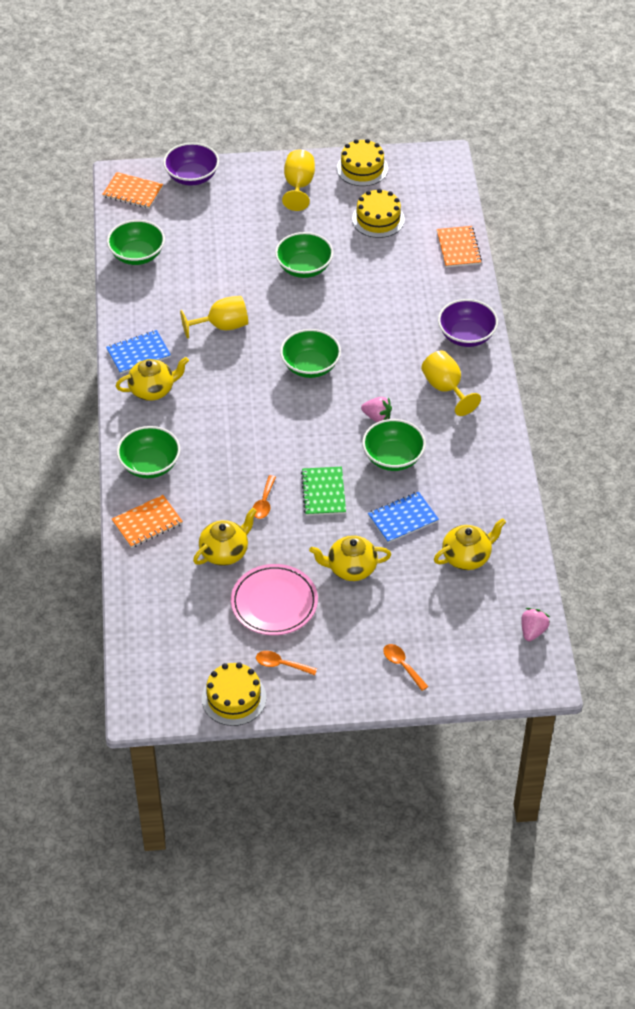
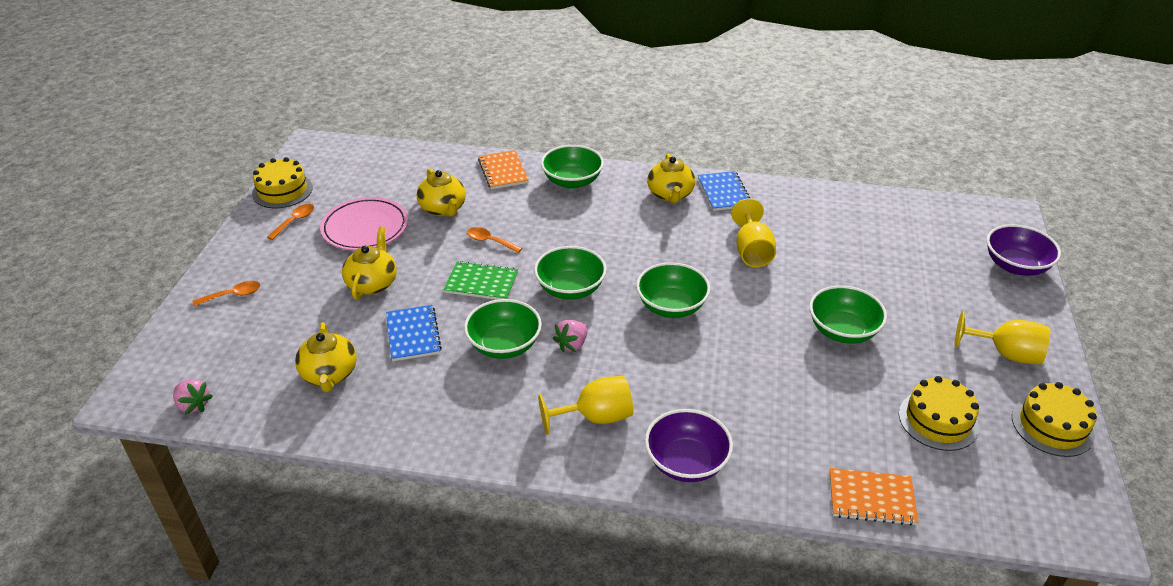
camera: 105 degrees right, 10 degrees down
orange notebook [102,172,163,209] -> none
green bowl [107,220,165,265] -> green bowl moved to [534,246,607,300]

